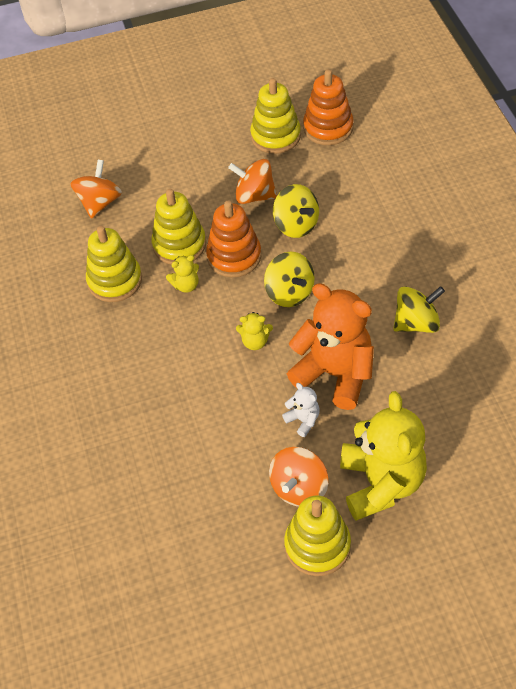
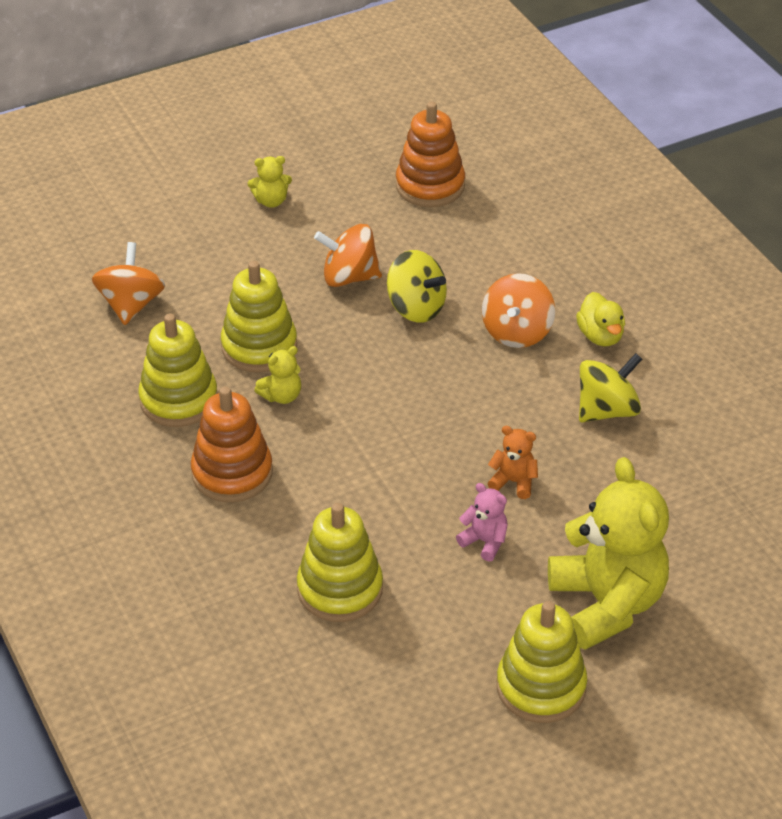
camera: 15 degrees left, 10 degrees down
orange stacking toy [206,201,261,277] -> orange stacking toy moved to [191,386,273,502]
yellow teddy bear [236,312,273,350] -> yellow teddy bear moved to [248,156,292,208]
yellow stacking toy [250,78,301,154] -> yellow stacking toy moved to [297,503,383,622]
yellow spinning top [264,252,315,307] -> none
orange spinning top [269,447,328,507] -> orange spinning top moved to [482,273,555,348]
white teddy bear [282,383,320,437] -> pink teddy bear [456,483,508,562]
orange teddy bear [287,283,374,410] -> orange teddy bear [487,426,538,499], size x0.43
none -> yellow duck [576,292,625,346]

